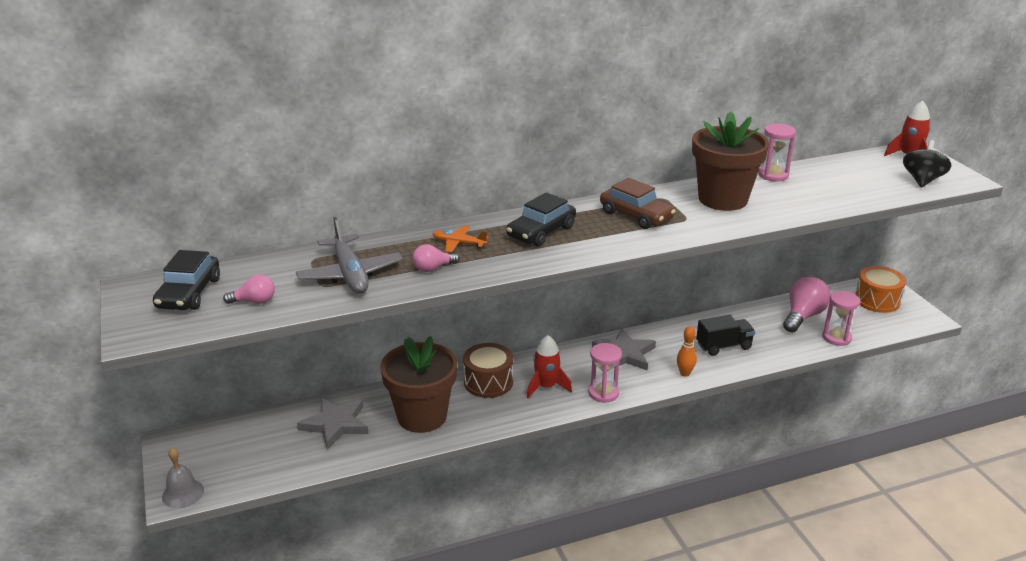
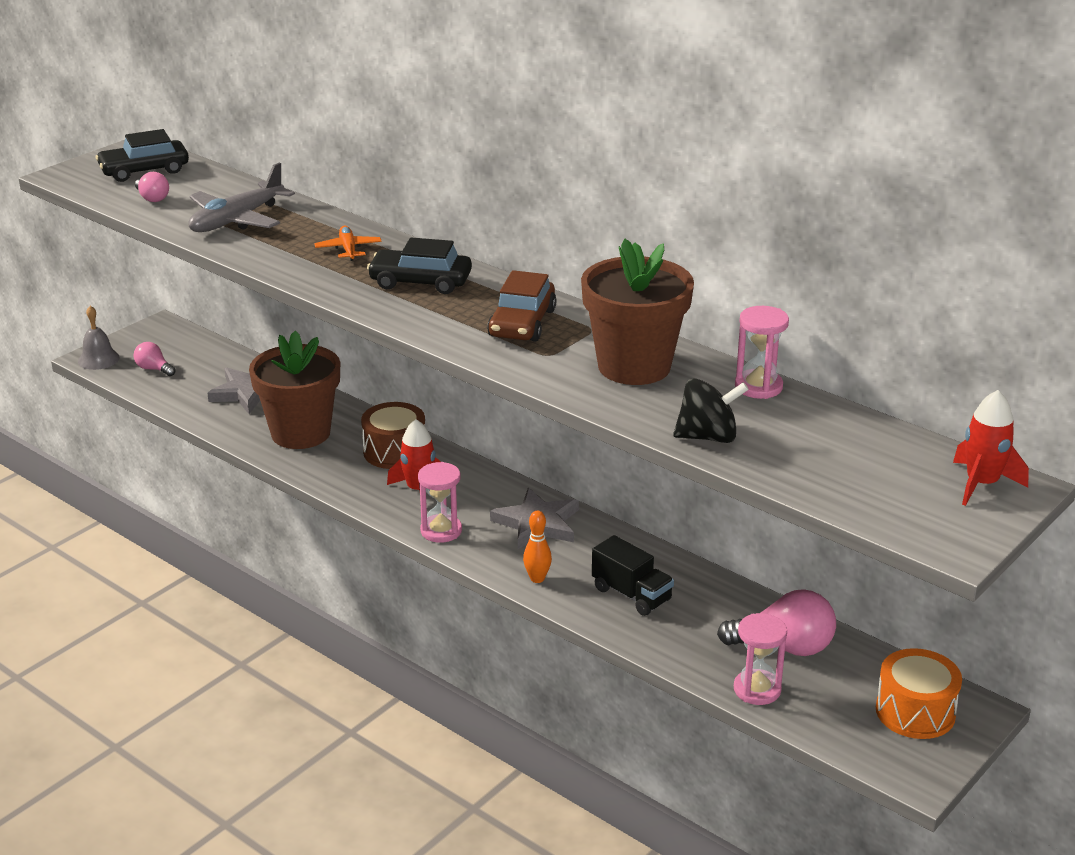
camera: 60 degrees right, 0 degrees up
pink light bulb [413,244,459,272] -> pink light bulb moved to [133,342,176,376]
black spinning top [903,140,952,188] -> black spinning top moved to [673,378,749,443]

